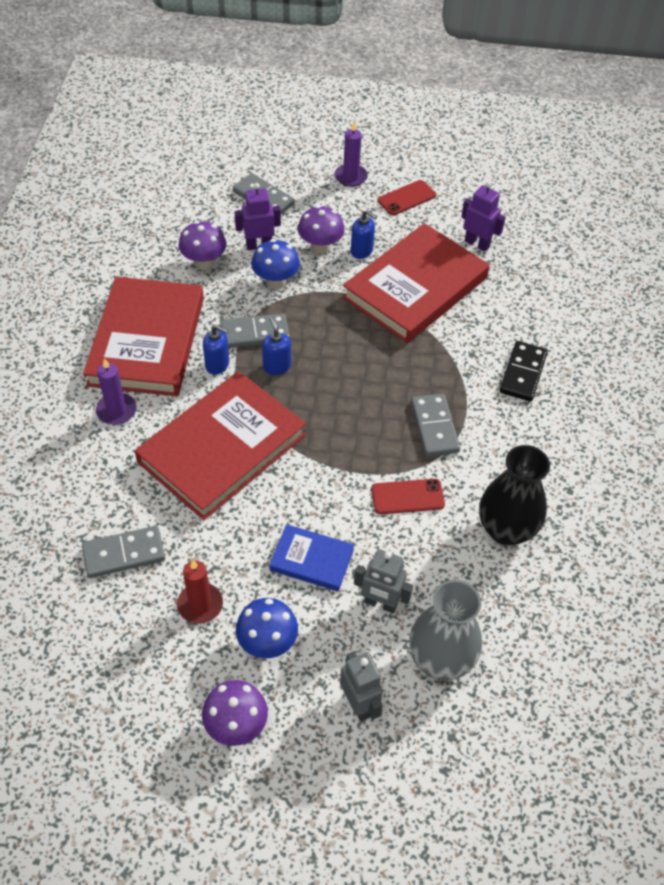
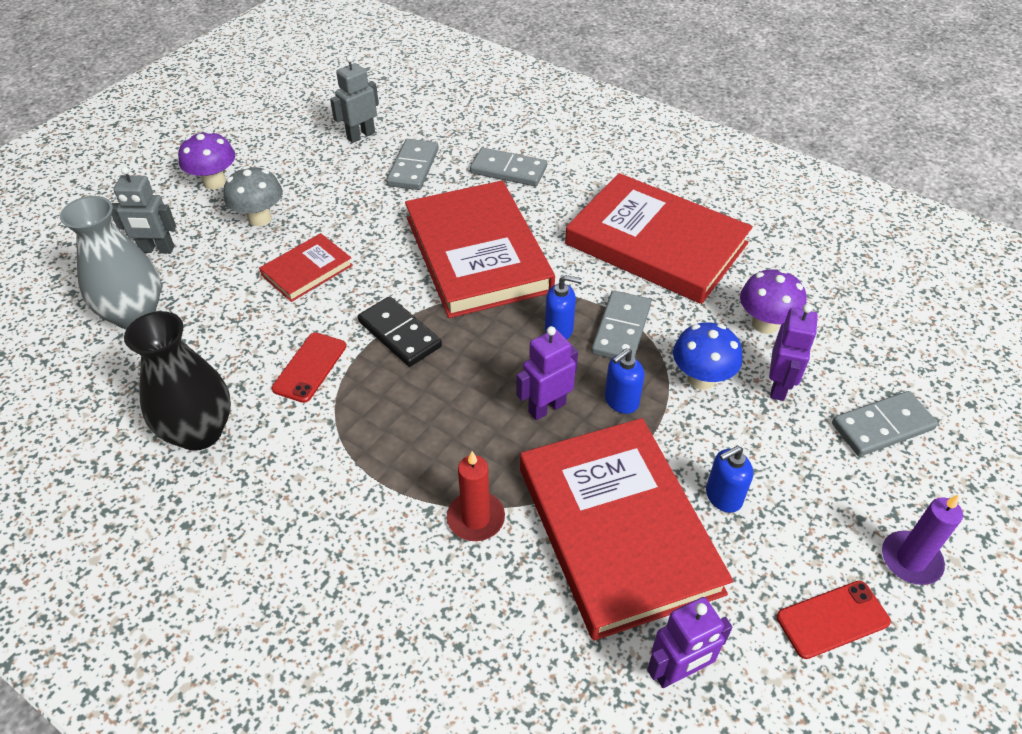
camera: 120 degrees right, 5 degrees down
purple candle [96,358,137,425] -> none
red candle [177,560,223,624] -> red candle moved to [447,451,505,541]
blue soap dispenser [203,325,229,375] -> blue soap dispenser moved to [604,348,645,414]
blue mushroom [236,598,298,658] -> grey mushroom [224,166,282,226]
blue book [269,524,354,591] -> red book [259,233,353,302]
purple mushroom [298,205,345,254] -> none
grey robot [354,549,413,614] -> grey robot moved to [330,55,379,143]
red phone [378,180,436,215] -> red phone turned 75 degrees clockwise [776,581,891,659]
grey domino [411,394,460,456] -> grey domino moved to [470,148,547,186]
black domino [500,341,548,401] -> black domino moved to [358,296,442,367]
none -> purple robot [516,326,578,420]

